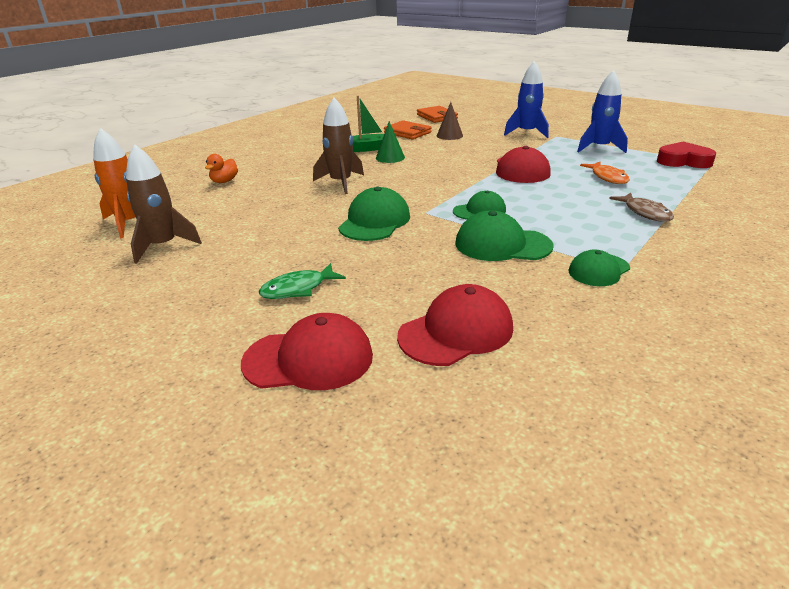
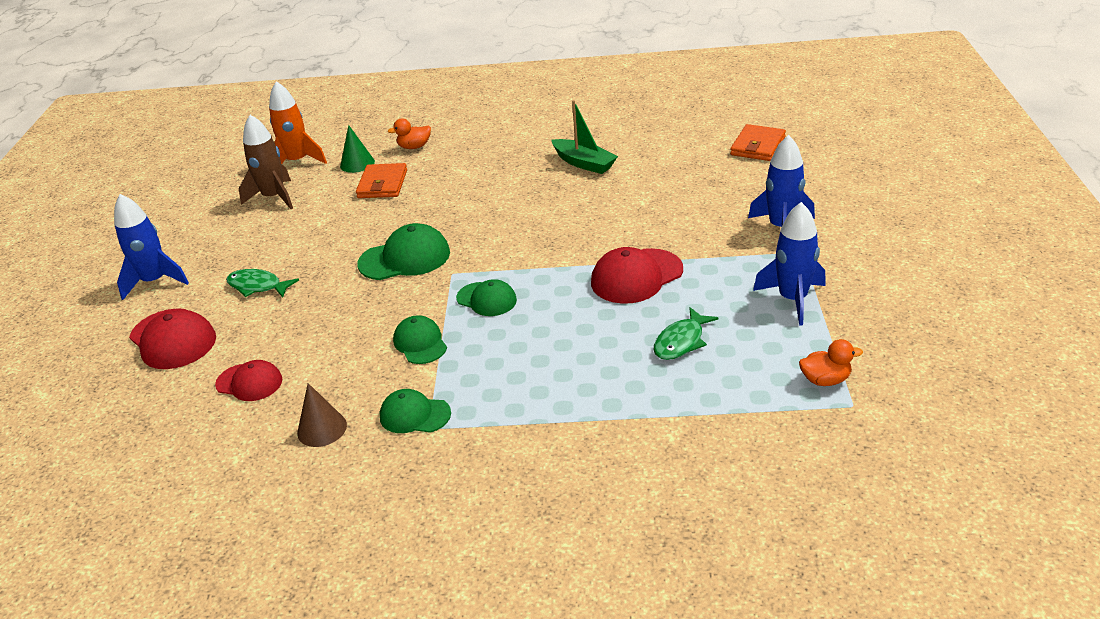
camera: 55 degrees right, 5 degrees up
brown rocket [313,98,364,194] -> none
green cone [376,121,405,163] -> green cone moved to [340,125,375,173]
orange wallet [384,120,432,139] -> orange wallet moved to [356,163,407,198]
red cap [397,284,513,366] -> red cap [215,360,282,401], size x0.64
brown cone [437,102,463,140] -> brown cone moved to [297,383,347,447]
green cap [456,211,554,261] -> green cap [393,315,447,364], size x0.64
orange fish [580,162,630,184] -> green fish [654,307,719,360]
brown fish [609,193,674,222] -> none
red heart [657,142,716,168] -> orange duck [799,339,863,386]
none -> blue rocket [114,194,189,300]

